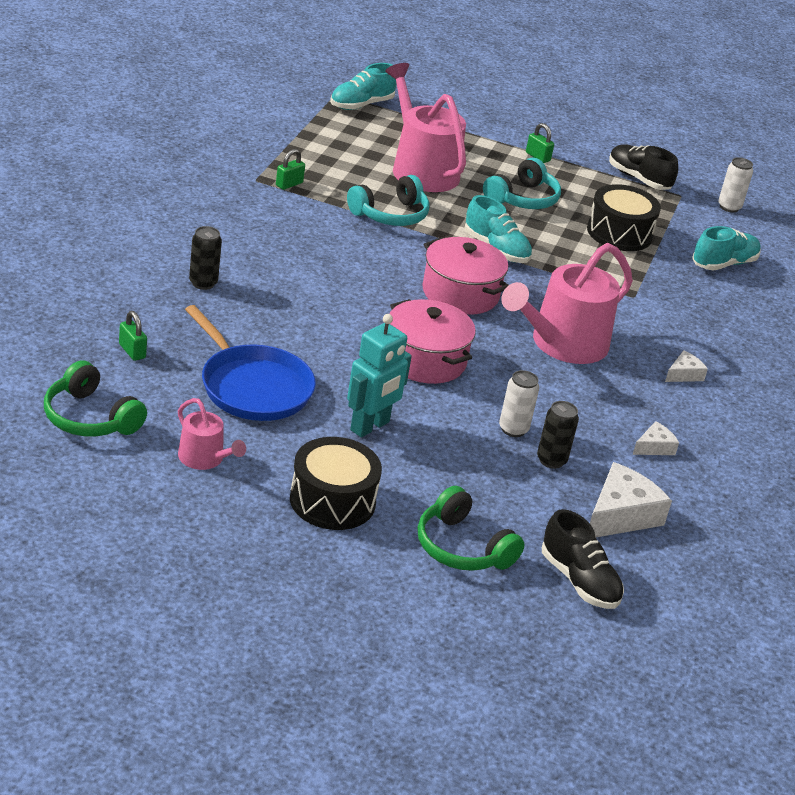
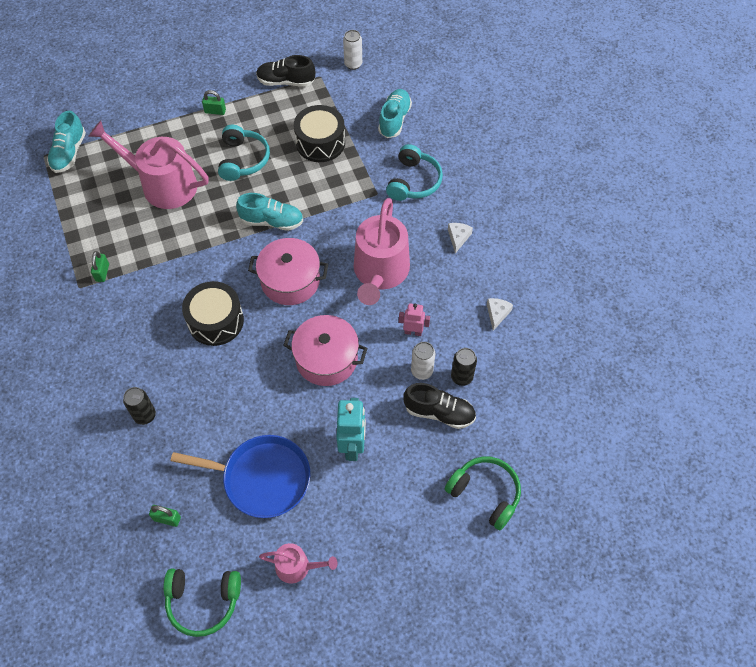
camera: 35 degrees left, 25 degrees up
black drum [290,437,382,530] -> black drum moved to [182,281,244,346]
turquoise headphones [347,175,430,226] -> turquoise headphones moved to [386,144,443,201]
green headphones [418,486,524,571] -> green headphones turned 150 degrees counterclockwise [445,457,521,530]
black shoe [542,509,624,609] -> black shoe moved to [403,383,476,429]
white cheese [590,462,672,538] -> none
none -> pink robot [399,303,430,336]

